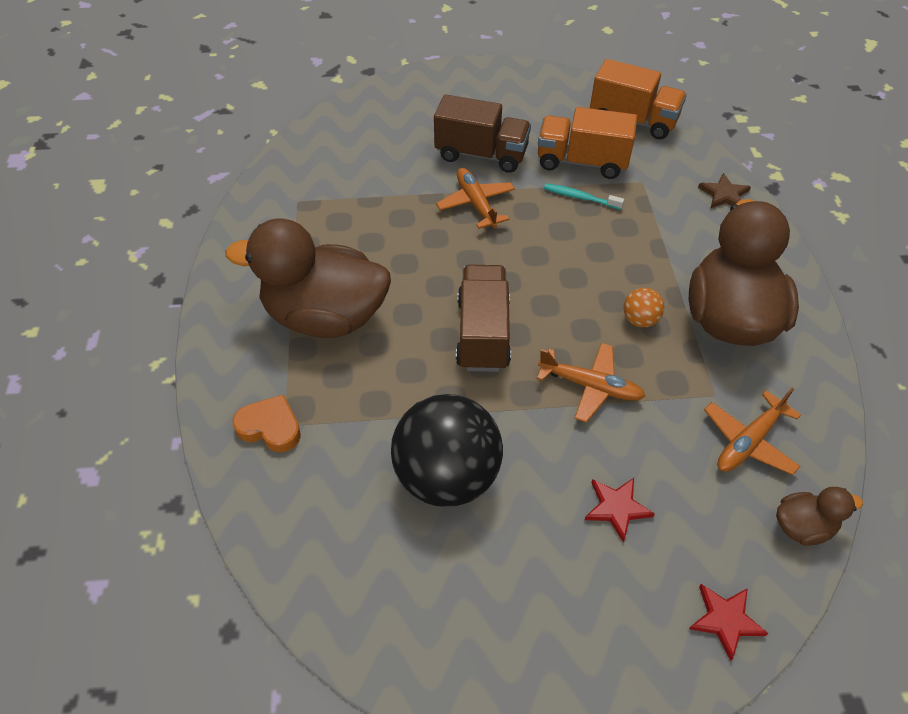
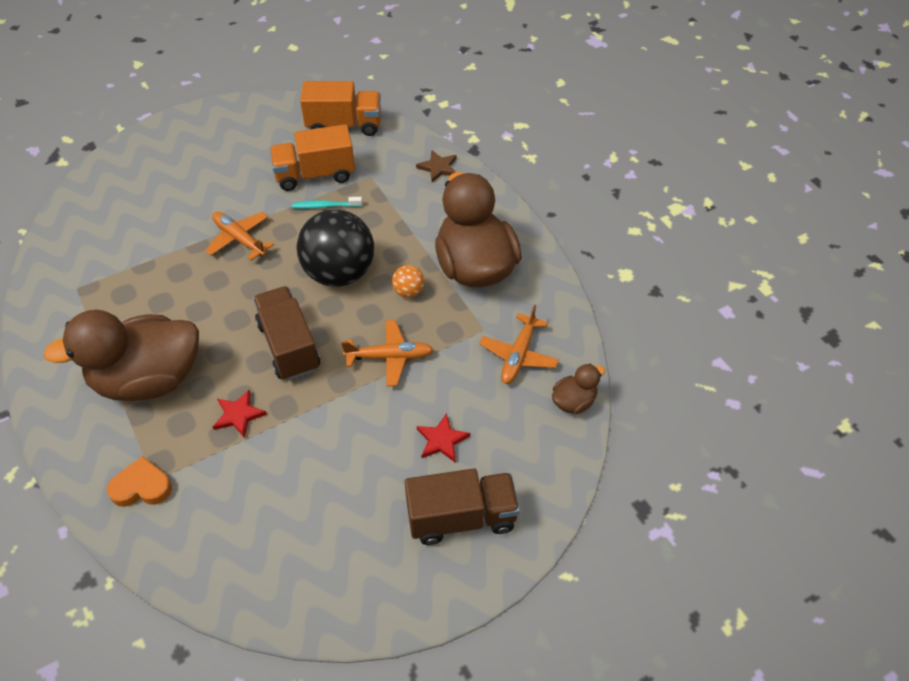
camera: 25 degrees left, 0 degrees up
black ball [391,394,503,507] -> black ball moved to [296,209,374,287]
brown truck [434,94,531,173] -> brown truck moved to [405,468,520,545]
red star [689,584,769,661] -> red star moved to [213,390,267,438]

